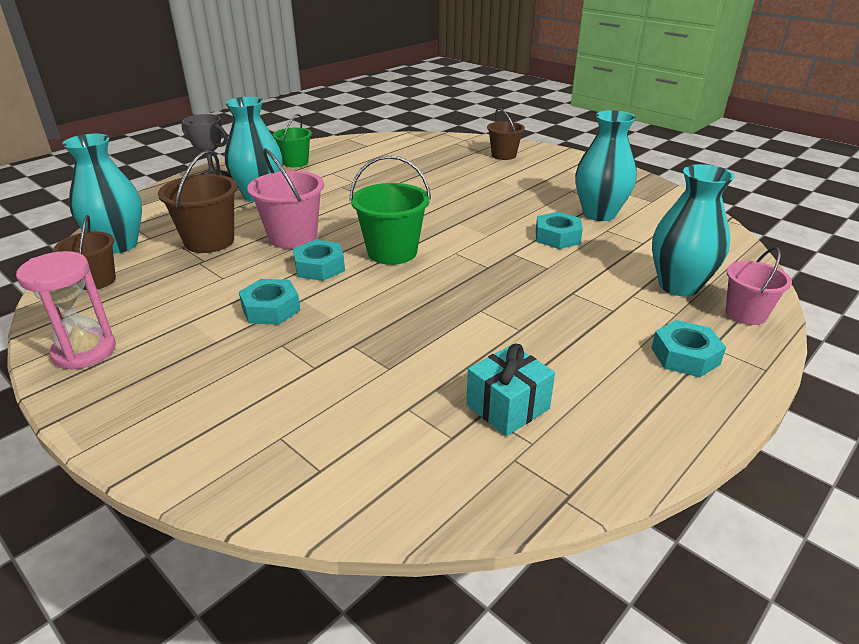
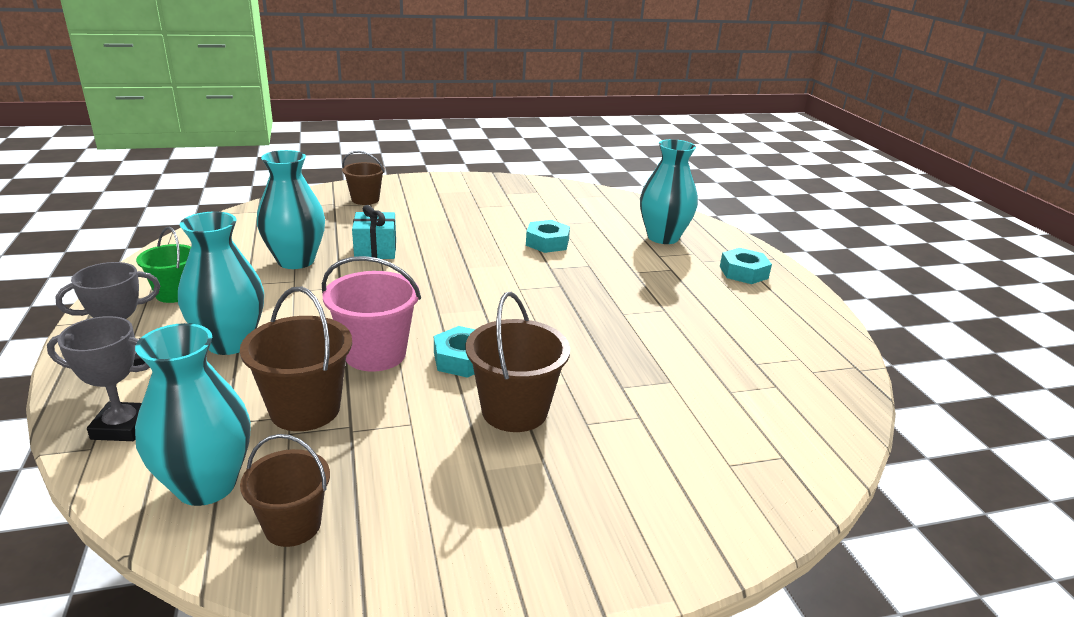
camera: 60 degrees left, 5 degrees down
pink hourglass [16,251,116,370] -> none
turquoise nut [239,279,300,325] -> brown bucket [465,292,570,432]
green bucket [349,155,431,265] -> none
turquoise gift [466,344,555,436] -> turquoise gift moved to [352,205,396,259]
turquoise vase [575,110,637,221] -> turquoise vase moved to [257,150,325,269]
pink bucket [725,247,792,325] -> none
none -> grey trophy [47,316,150,441]

